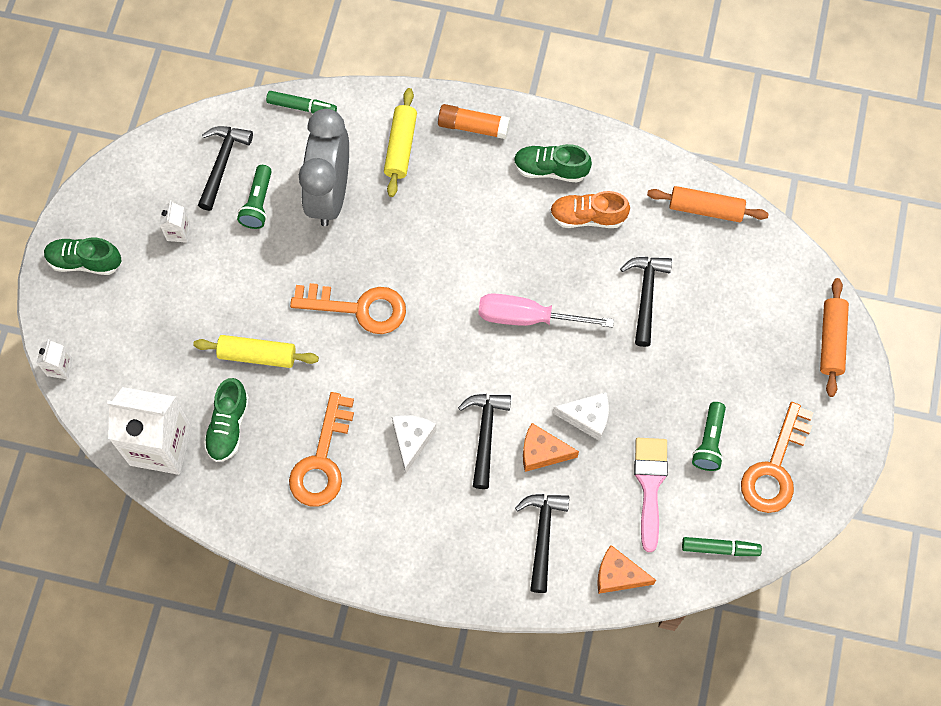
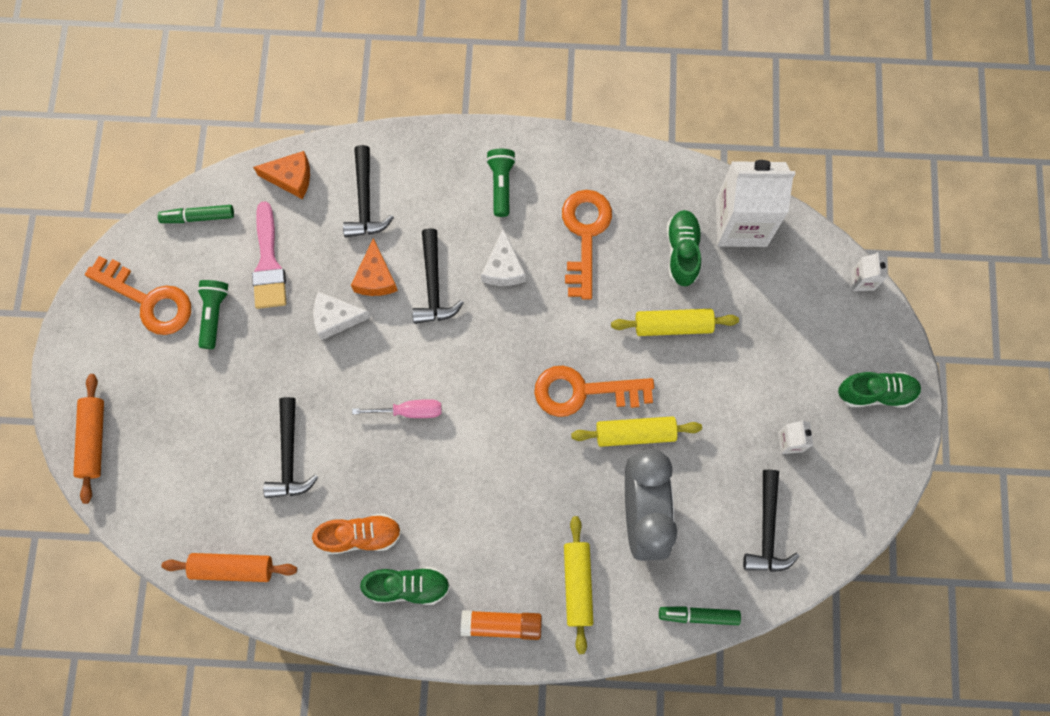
camera: 170 degrees right, 5 degrees up
green flashlight [237,165,272,229] -> green flashlight moved to [486,149,516,217]
pink screwdriver [478,293,614,328] -> pink screwdriver [352,399,442,418], size x0.64
orange cheese [523,423,579,472] -> orange cheese turned 90 degrees clockwise [351,238,398,296]
orange key [741,402,814,513] -> orange key turned 105 degrees clockwise [85,256,191,335]
none -> yellow rolling pin [571,416,702,447]

